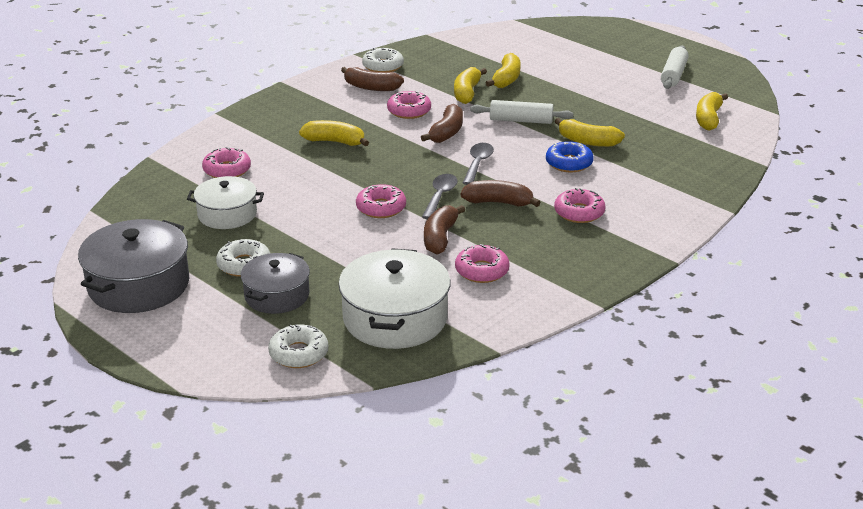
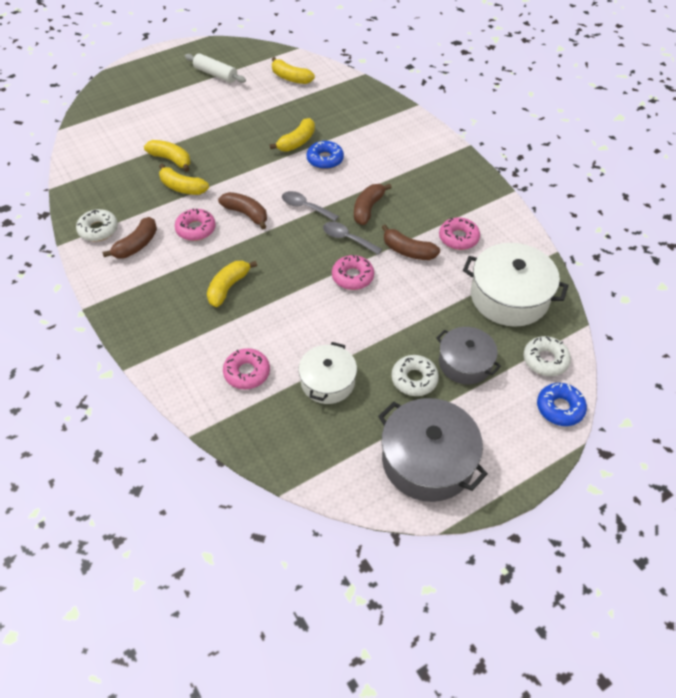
camera: 75 degrees left, 20 degrees up
white rolling pin [470,100,573,124] -> none
pink donut [554,188,606,223] -> none
none -> blue donut [537,383,587,426]

